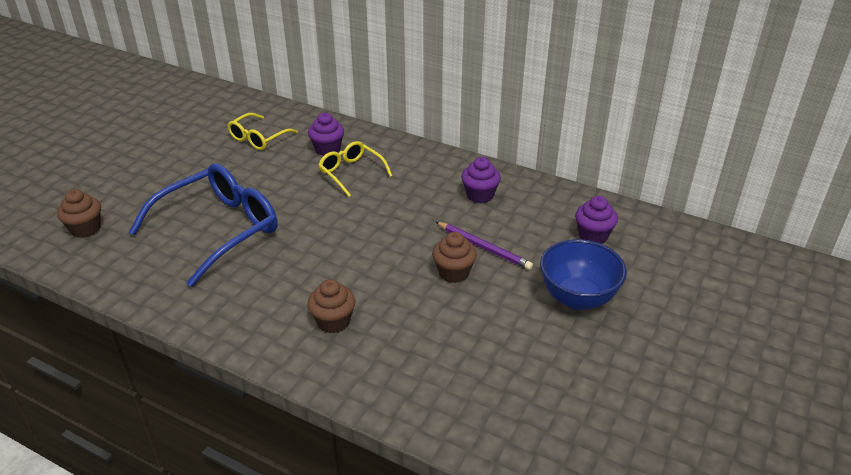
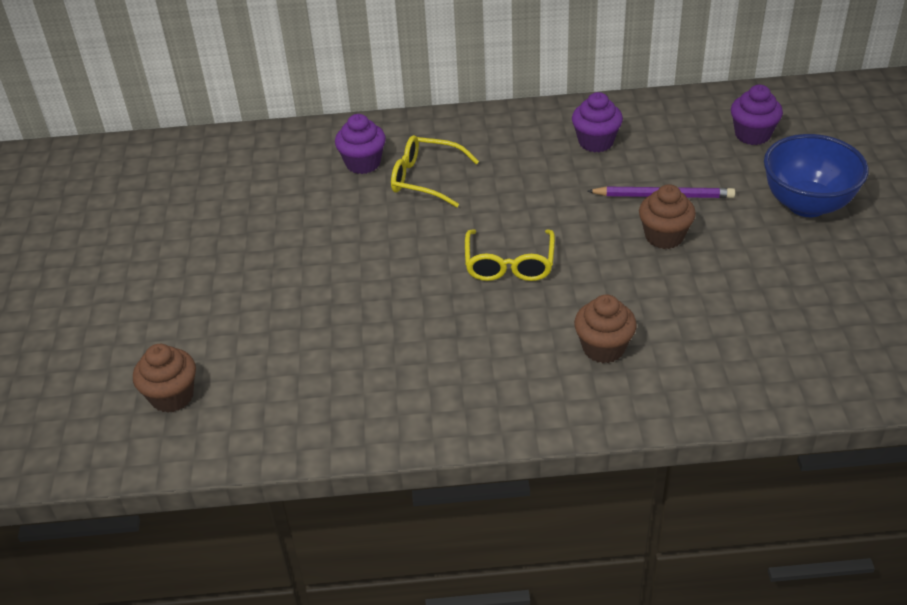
camera: 30 degrees left, 5 degrees up
blue glasses [129,163,277,287] -> none
yellow glasses [228,113,298,150] -> yellow glasses moved to [465,229,555,281]

